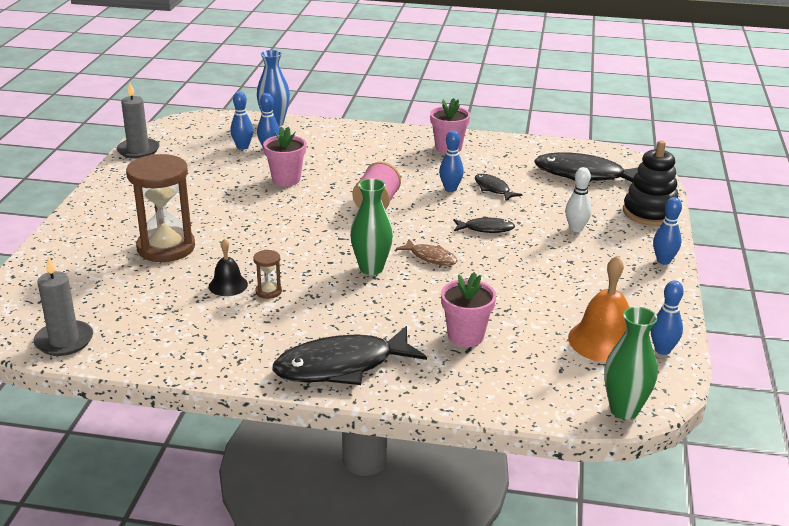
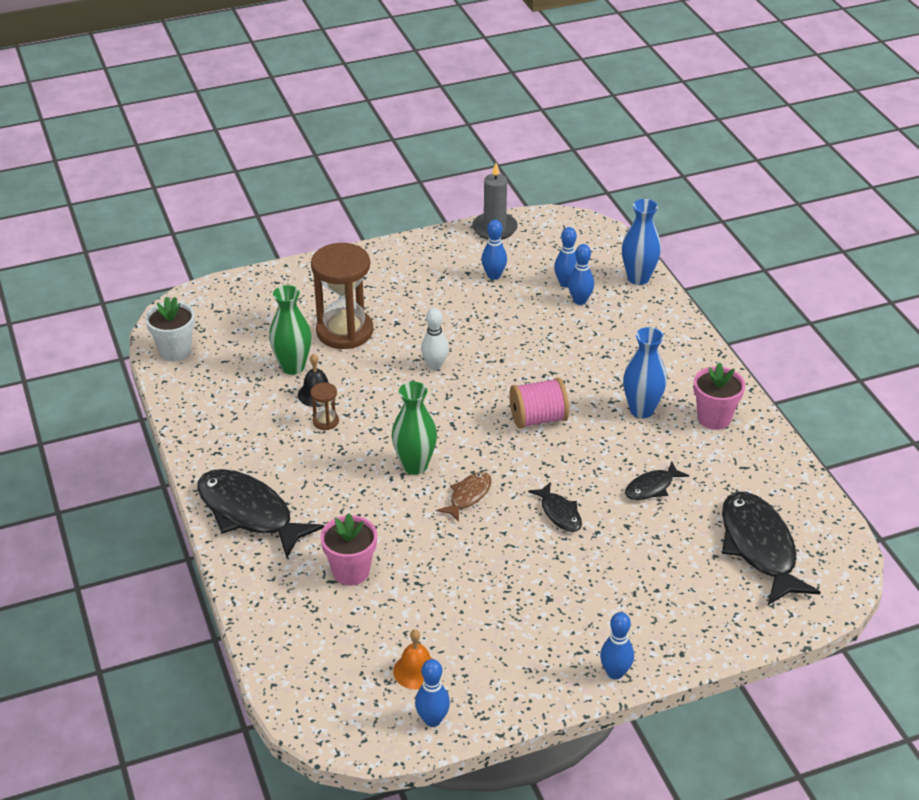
camera: 60 degrees right, 10 degrees up
grey candle [33,256,93,356] -> white flower pot [145,296,195,362]
pink flower pot [263,127,306,186] -> none
brown fish [396,239,458,266] -> brown fish turned 150 degrees counterclockwise [437,472,492,522]
blue bowling pin [439,130,464,192] -> blue bowling pin moved to [481,219,507,280]
black fish [475,174,522,201] -> black fish turned 150 degrees counterclockwise [625,461,689,500]
white bowling pin [565,167,592,232] -> white bowling pin moved to [421,308,449,370]
orange bell [568,256,630,363] -> orange bell [393,629,433,689], size x0.58
green vase [604,307,658,420] -> green vase moved to [269,285,311,375]
black stacking toy [623,140,678,226] -> none
none -> blue vase [623,327,667,418]

